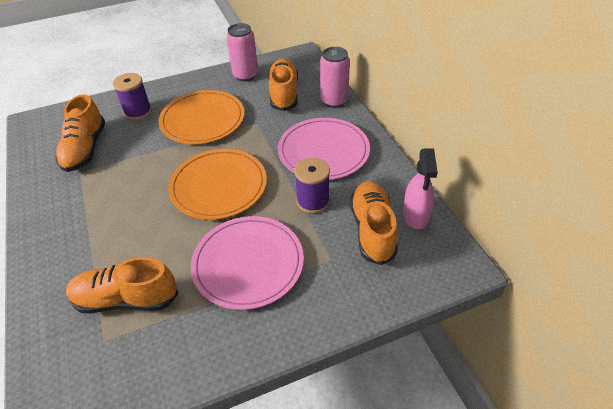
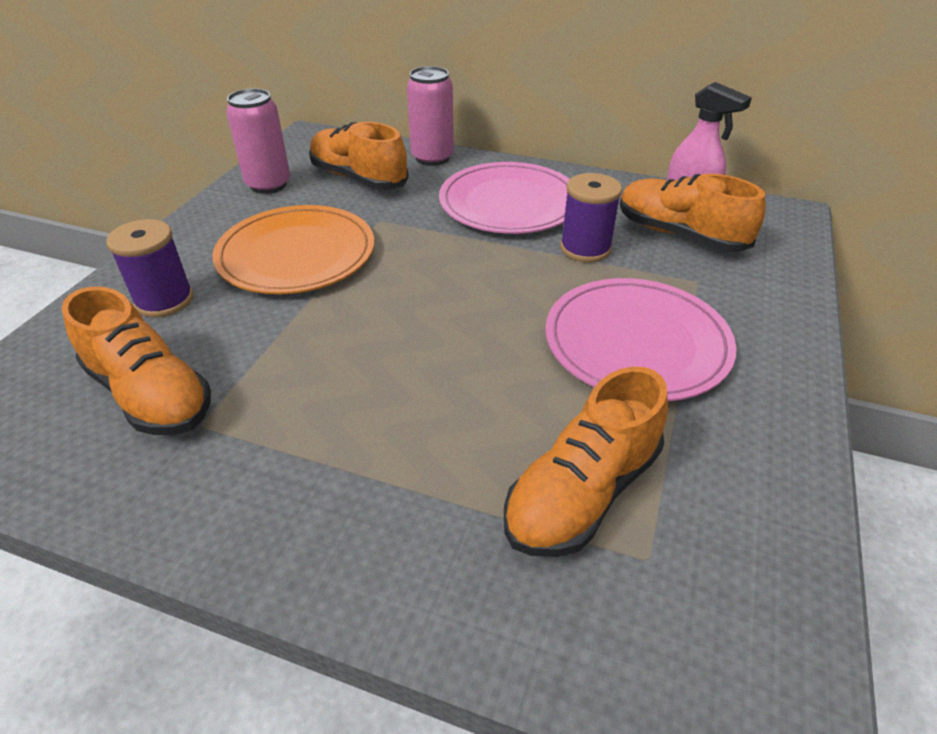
camera: 50 degrees left, 5 degrees down
orange plate [168,149,267,220] -> none

